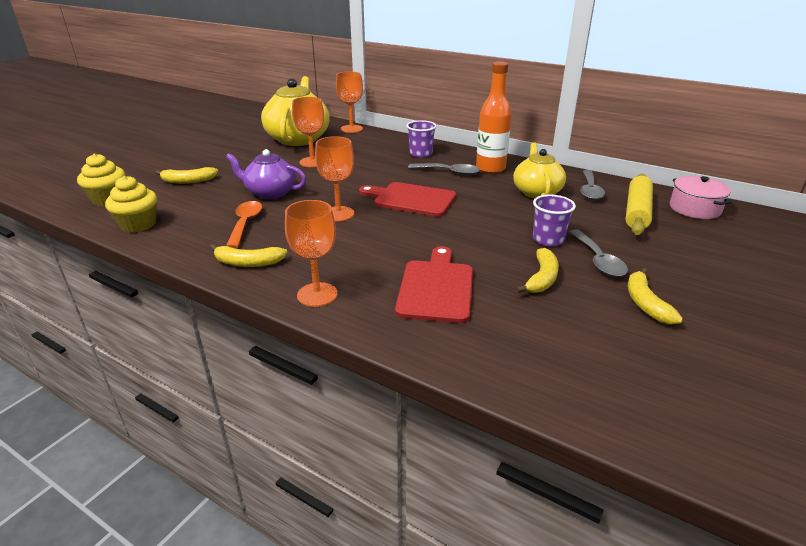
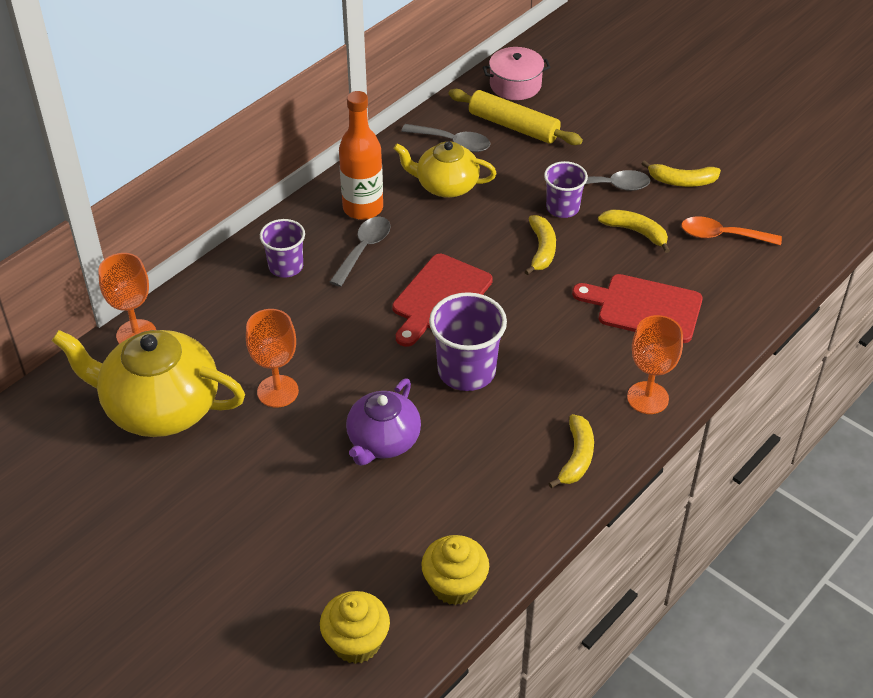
camera: 80 degrees left, 15 degrees up
yellow banana [156,167,218,184] -> yellow banana moved to [525,215,556,275]
orange spoon [226,201,262,248] -> orange spoon moved to [681,216,782,245]
orange goblet [315,136,354,222] -> purple cup [429,292,507,391]

